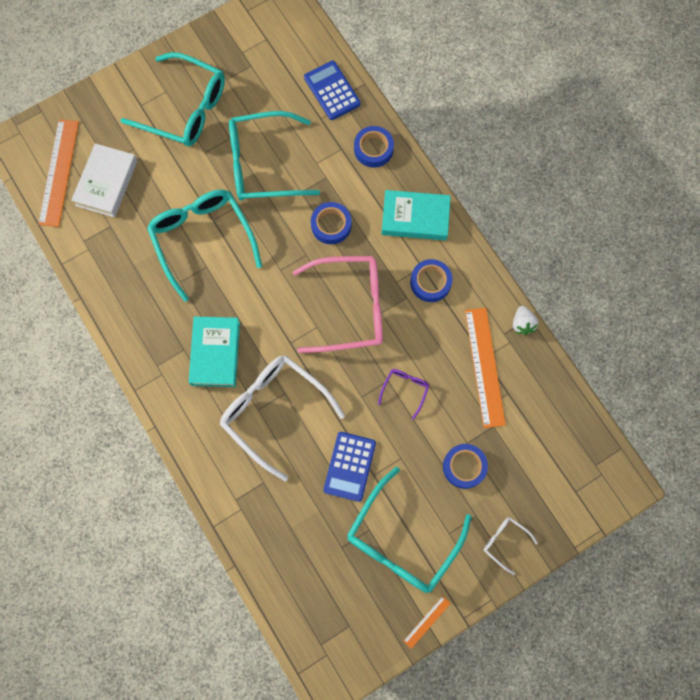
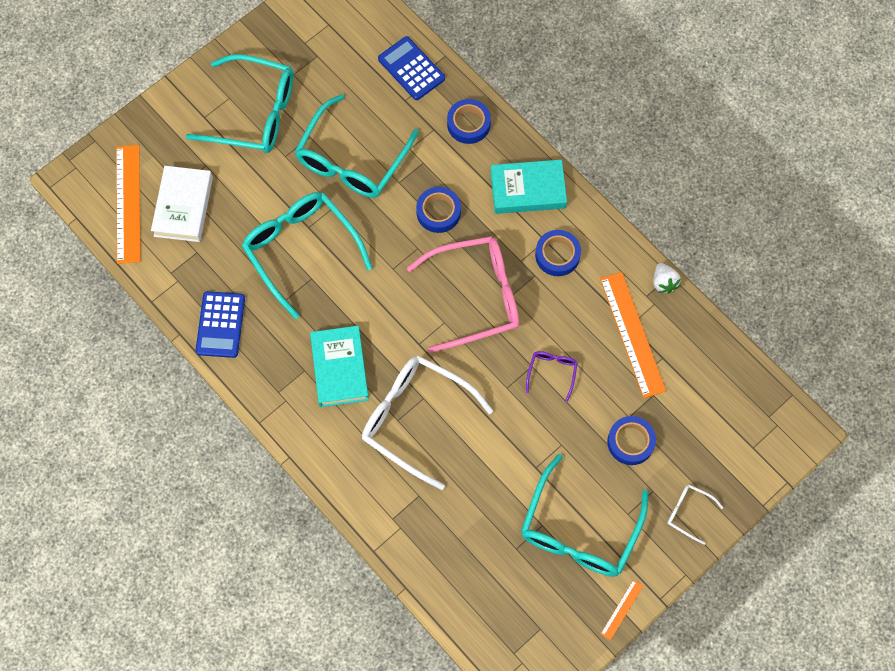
camera: 10 degrees left, 5 degrees down
turquoise glasses [229,111,320,201] -> turquoise glasses turned 45 degrees counterclockwise [295,94,419,198]
blue calculator [323,432,376,502] -> blue calculator moved to [195,291,245,358]

